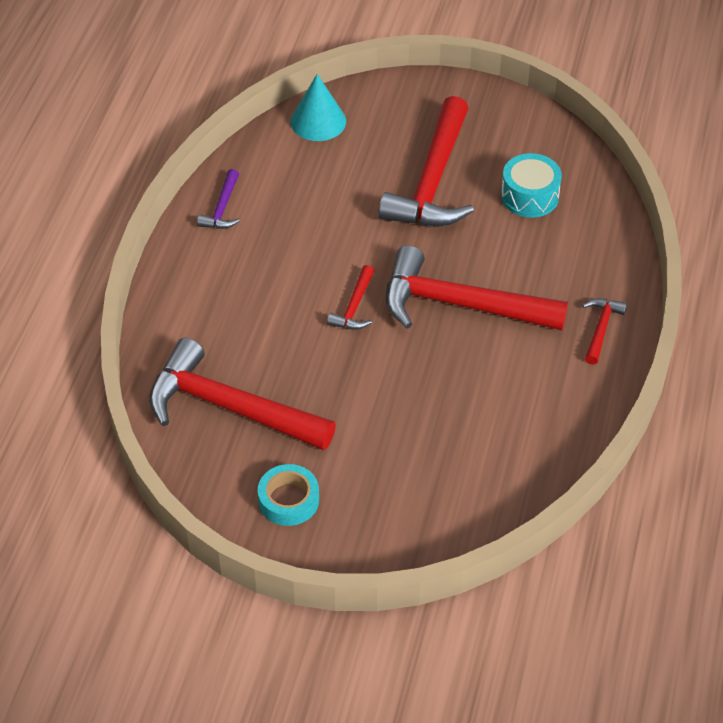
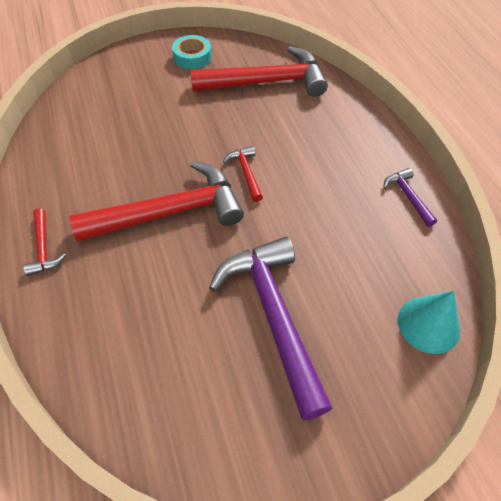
camera: 145 degrees right, 5 degrees up
red hammer [378,96,474,226] -> purple hammer [209,237,332,421]
turquoise drum [501,153,562,218] -> none

